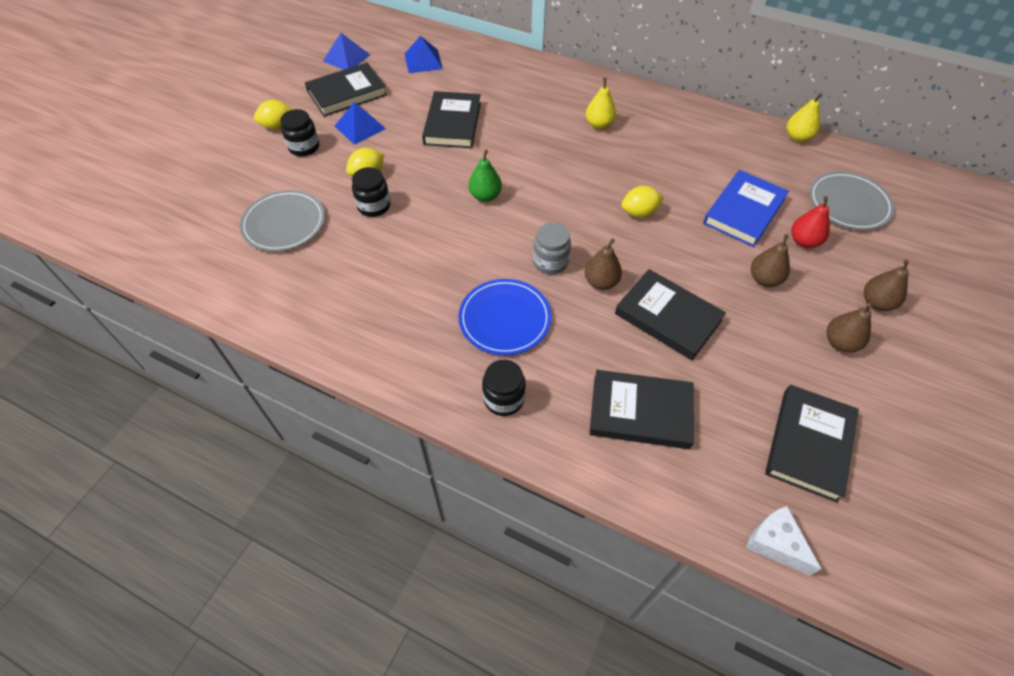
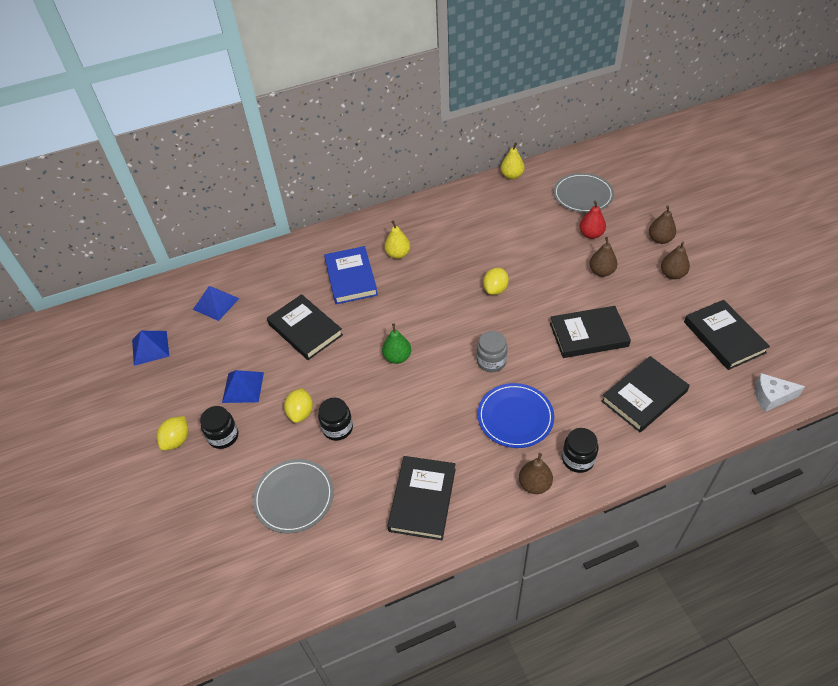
camera: 45 degrees left, 5 degrees down
black book [305,63,387,117] -> black book moved to [387,456,456,540]
brown pear [585,239,622,290] -> brown pear moved to [519,453,553,494]
blue book [703,170,789,247] -> blue book moved to [324,246,378,304]

